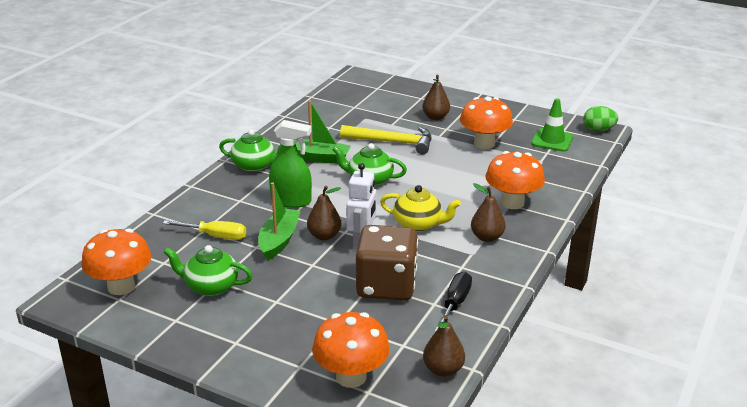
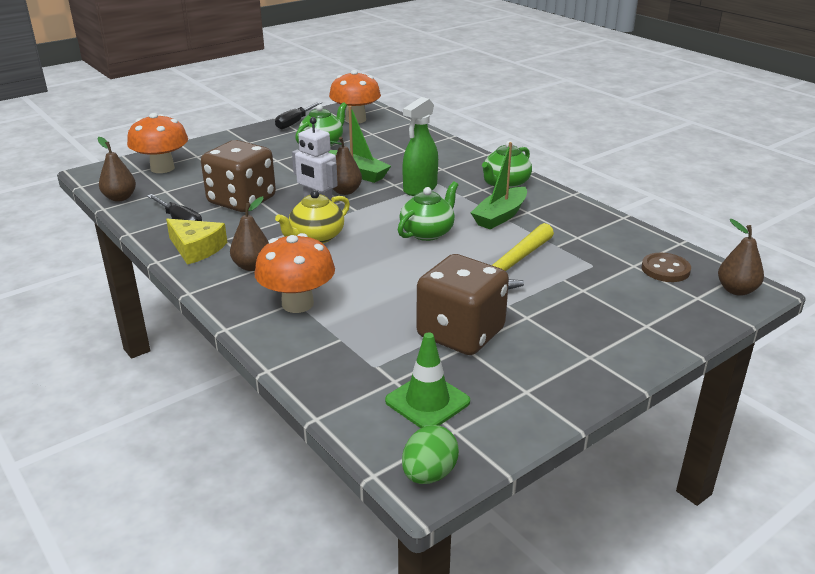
camera: 115 degrees right, 0 degrees up
yellow screwdriver [163,220,246,240] -> none
brown pear [422,74,450,120] -> brown pear moved to [718,219,764,296]
orange mushroom [460,96,513,149] -> brown dice [416,254,509,355]
none -> yellow cheese [166,219,227,265]
none -> black screwdriver [275,102,322,129]
none -> brown button [641,253,691,282]

